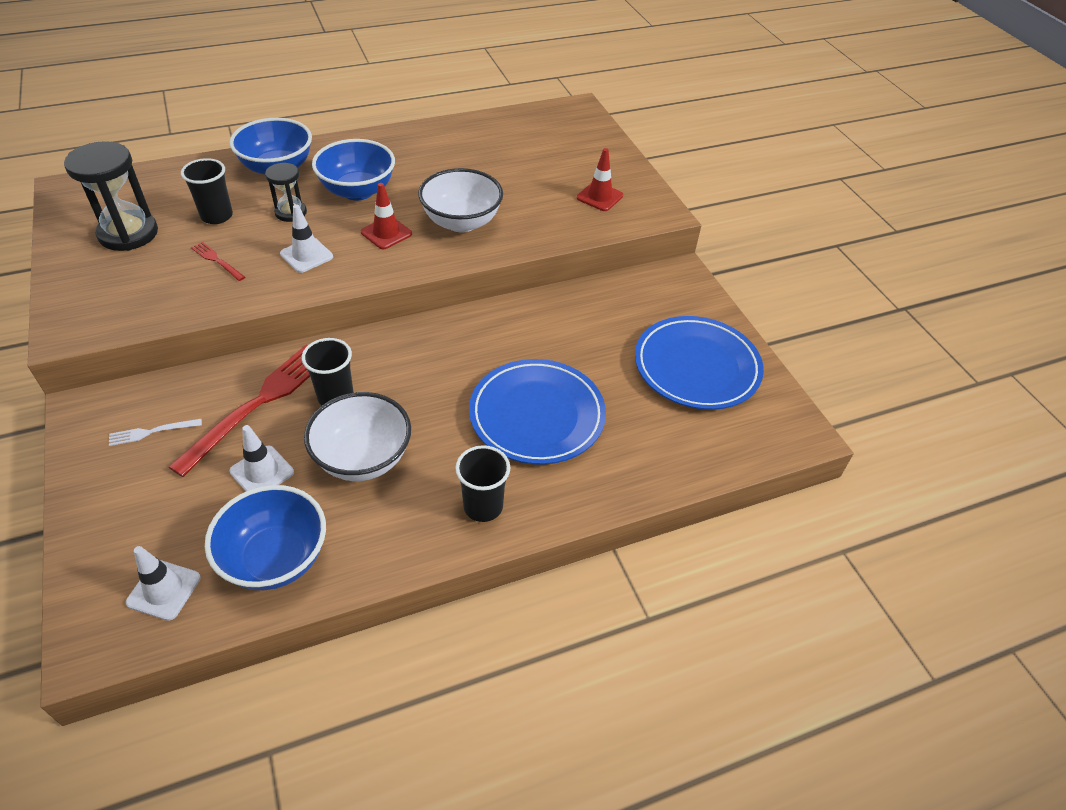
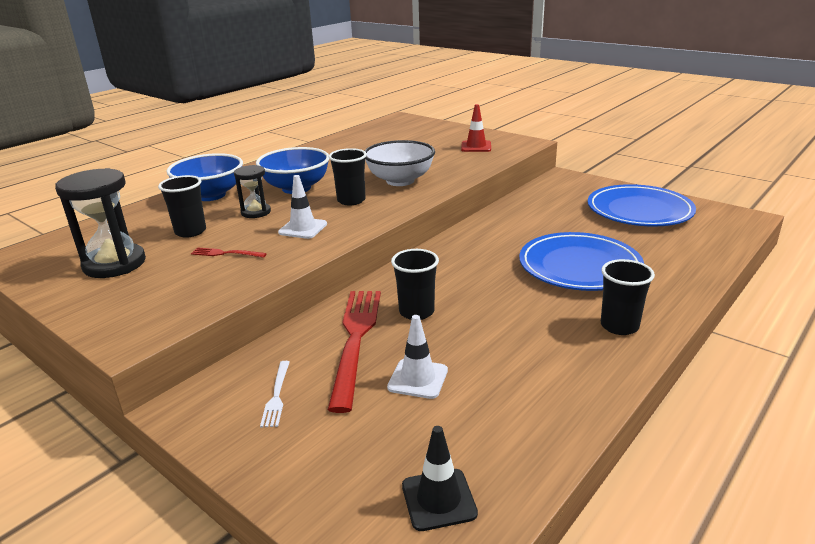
camera: 25 degrees left, 20 degrees down
white fork [109,419,202,446] -> white fork turned 45 degrees counterclockwise [260,361,290,427]
white traffic cone [126,546,201,621] -> black traffic cone [402,426,478,531]
blue bowl [205,485,326,590] -> none
white bowl [304,392,411,481] -> none
red traffic cone [361,183,412,249] -> black cup [329,148,367,205]

